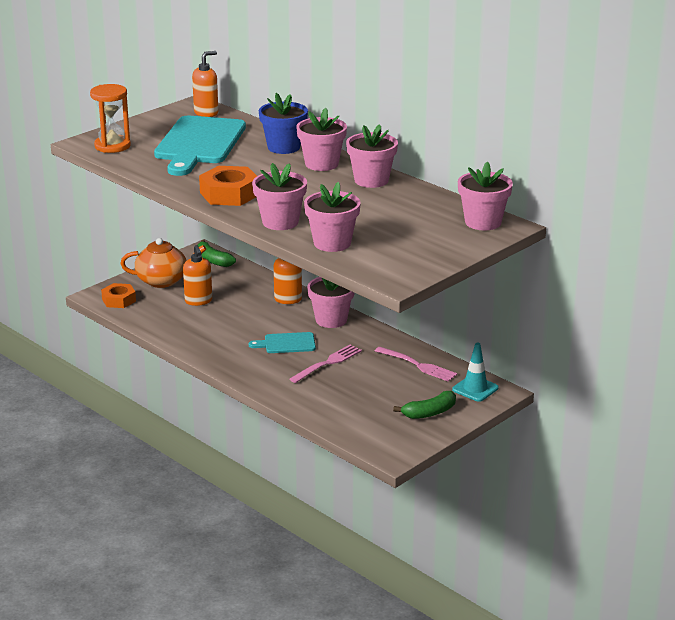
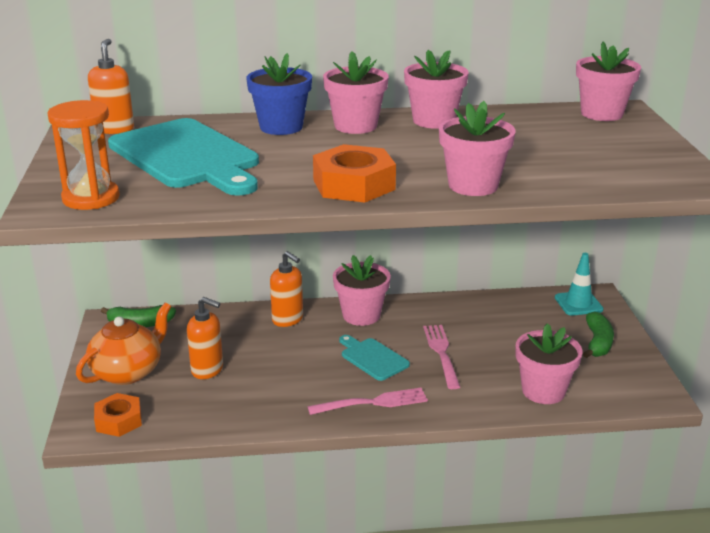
camera: 50 degrees left, 0 degrees up
turquoise cutting board [249,332,316,353] -> turquoise cutting board turned 105 degrees clockwise [339,335,410,381]
pink flower pot [304,182,361,252] -> pink flower pot moved to [516,323,582,404]
pink fork [375,347,457,382] -> pink fork moved to [308,388,428,415]

